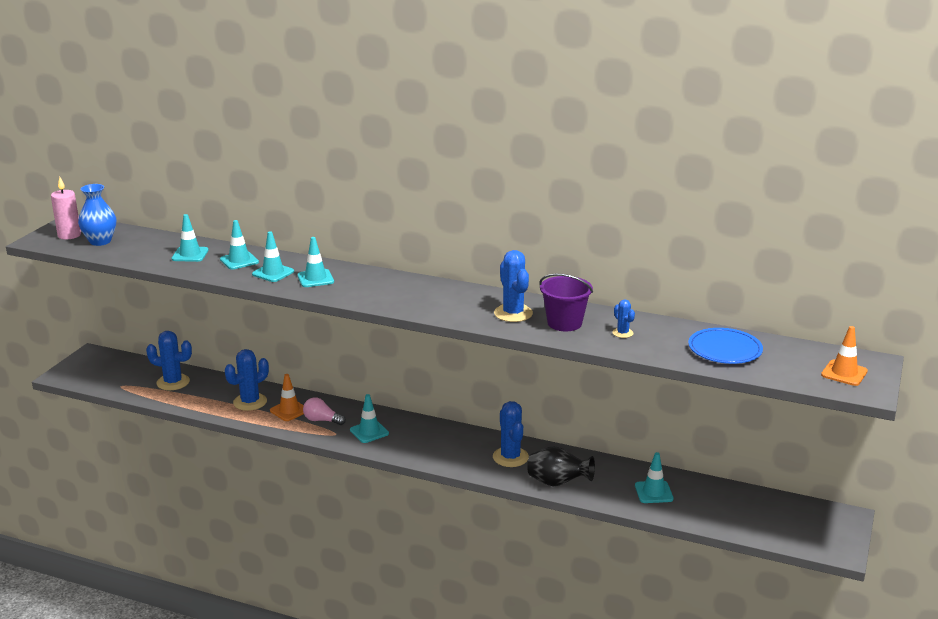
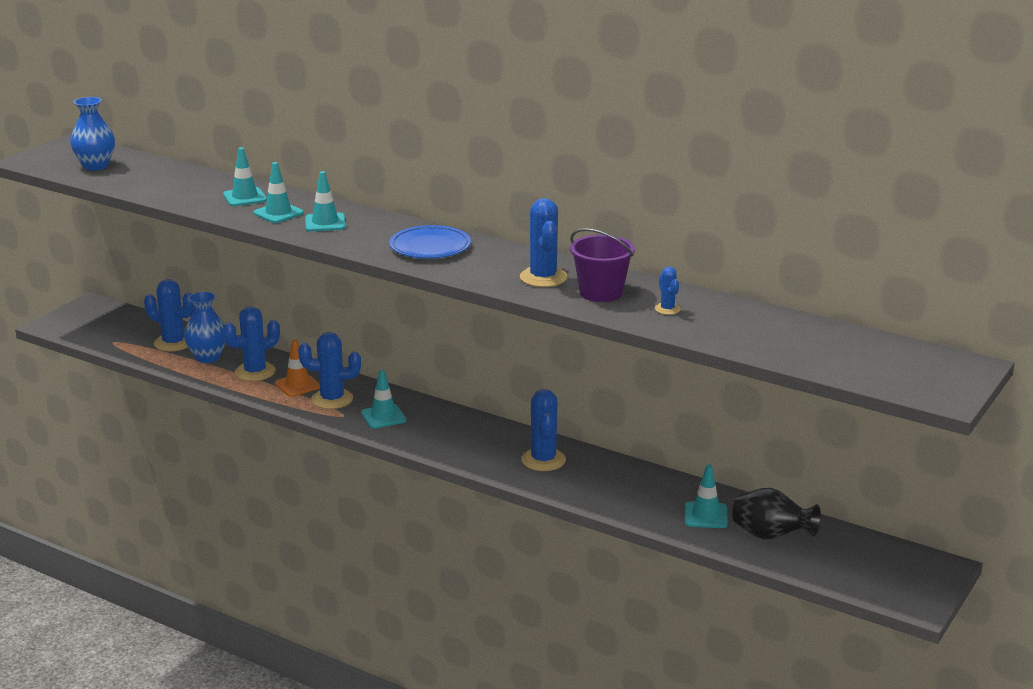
camera: 10 degrees right, 0 degrees up
pink candle [51,177,81,239] -> none
turquoise traffic cone [172,214,209,262] -> none
pink light bulb [303,397,346,425] -> blue cactus [298,332,361,409]
black vase [527,446,595,487] -> black vase moved to [732,488,821,540]
blue plate [688,328,763,364] -> blue plate moved to [389,225,471,259]
orange traffic cone [821,326,868,386] -> none
none -> blue vase [184,292,226,363]

